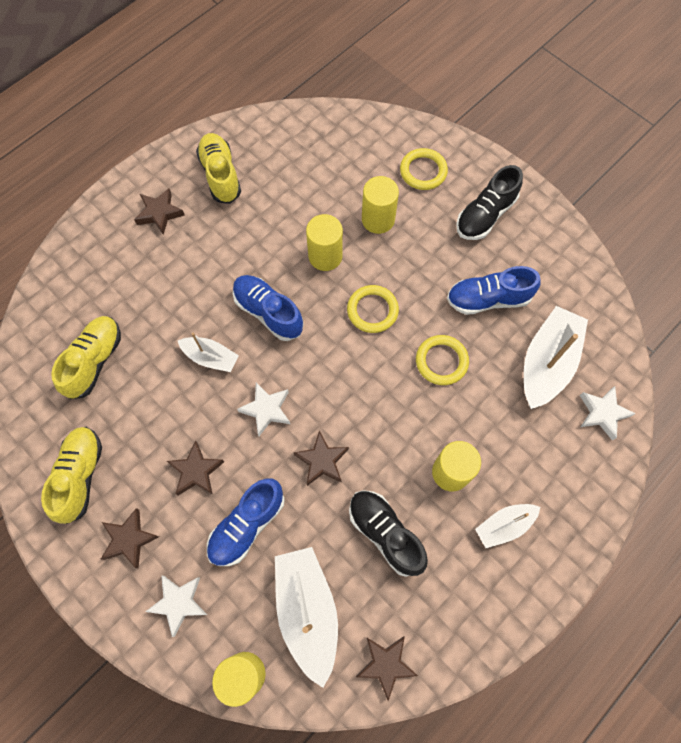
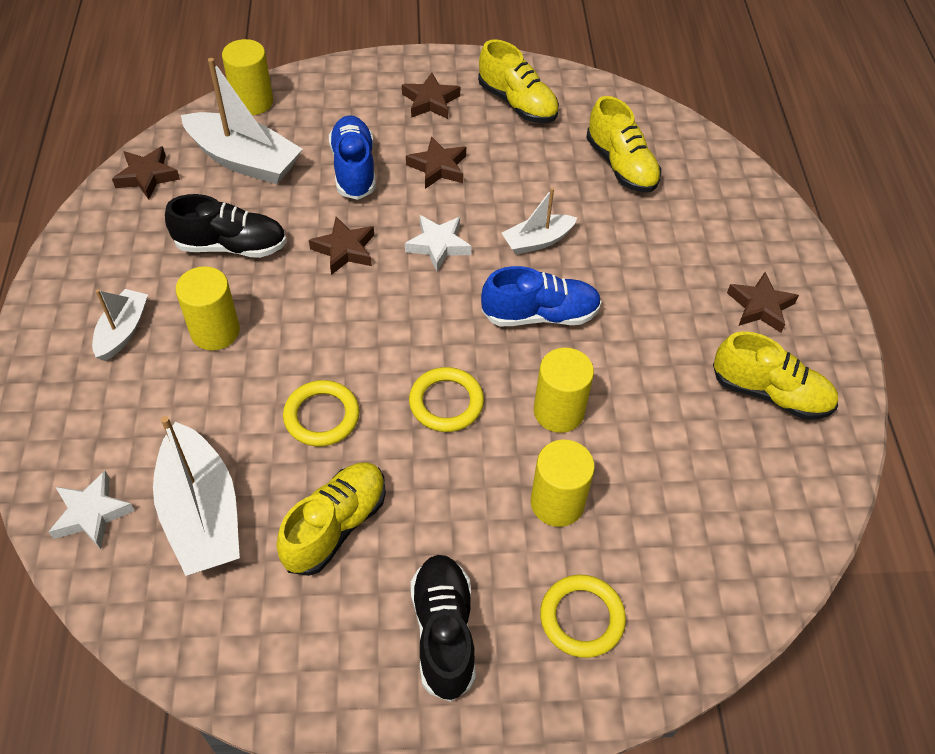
camera: 130 degrees right, 15 degrees down
white star [145,575,207,637] -> none
blue shoe [447,266,540,315] -> yellow shoe [276,462,386,576]

